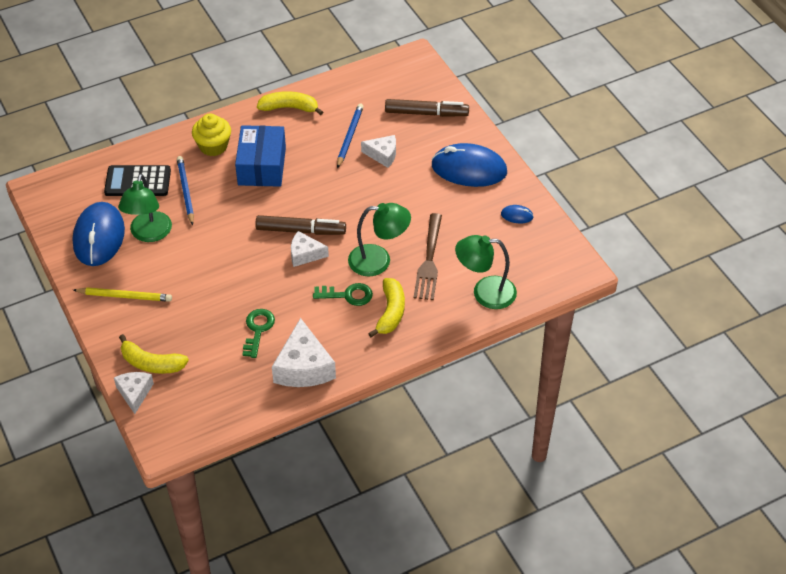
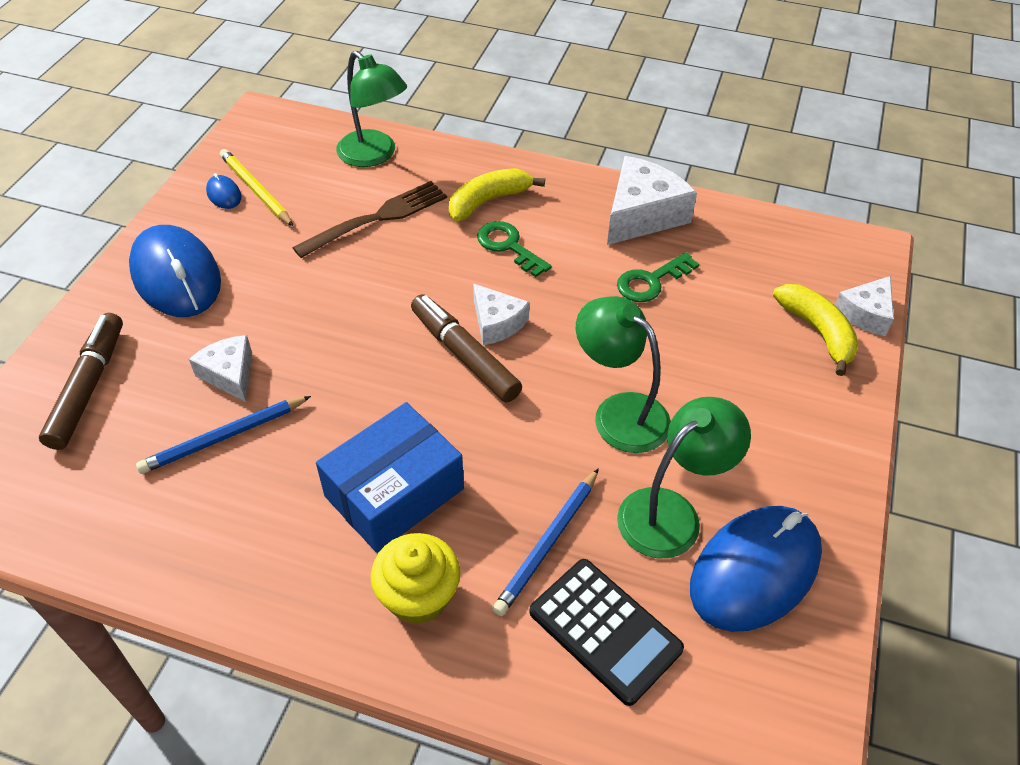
camera: 135 degrees left, 0 degrees up
yellow pencil [74,287,172,302] -> yellow pencil moved to [220,149,293,226]
yellow banana [257,91,323,116] -> none
green lamp [348,203,411,276] -> green lamp moved to [576,296,671,453]
brown marker [385,99,469,117] -> brown marker turned 45 degrees clockwise [39,313,123,450]

